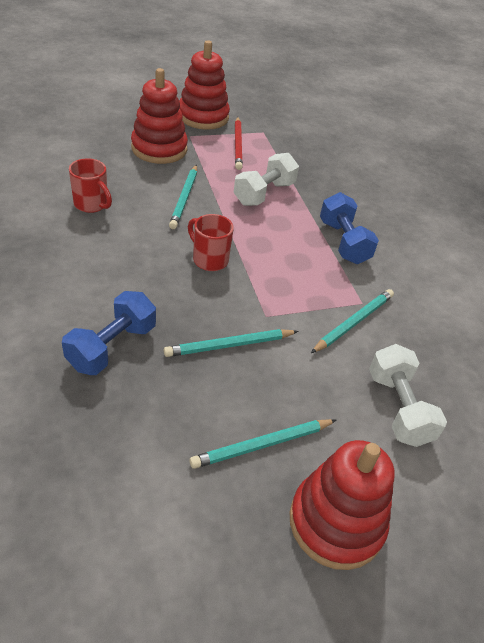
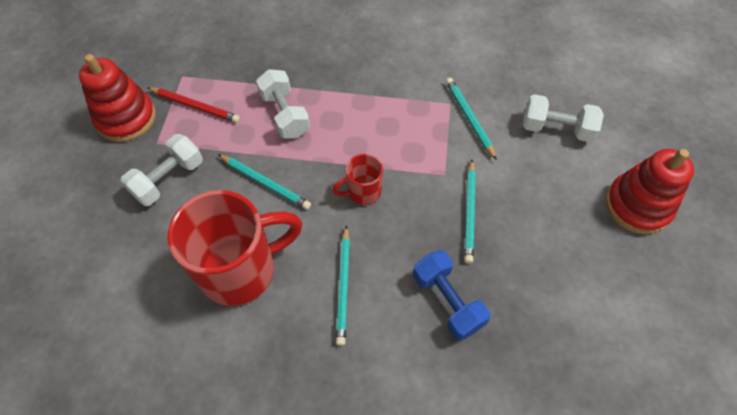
camera: 60 degrees left, 15 degrees up
red mug [69,158,112,213] -> red mug [167,190,303,306], size x2.09
red stacking toy [131,68,188,164] -> white dumbbell [121,134,203,206]
turquoise pencil [189,419,336,469] -> turquoise pencil moved to [336,225,350,346]
blue dumbbell [320,192,379,264] -> none

